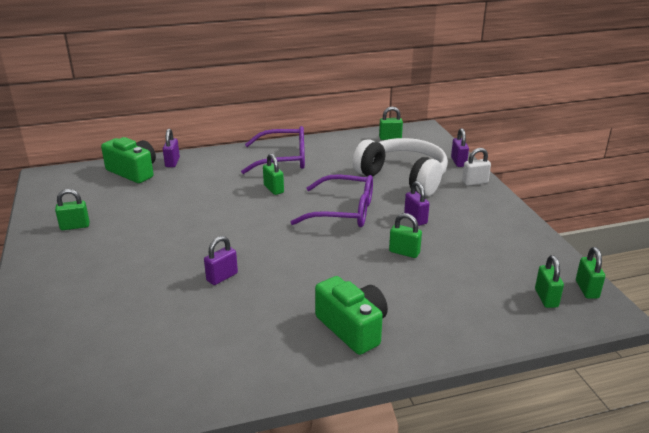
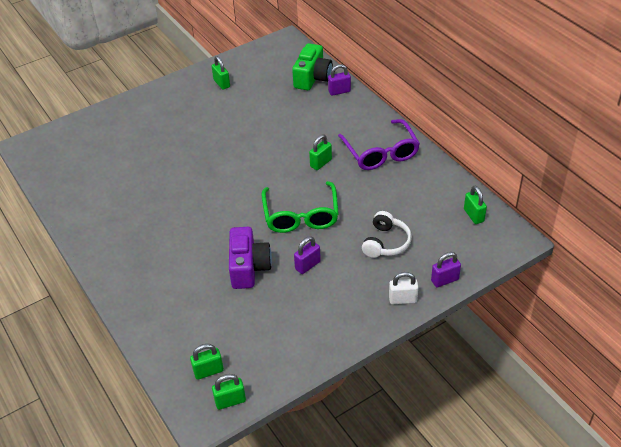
camera: 75 degrees right, 15 degrees up
purple padlock [204,236,238,285] -> none
purple glasses [291,174,373,227] -> green glasses [262,181,339,233]
green camera [315,276,388,355] -> none
white headphones [353,138,448,196] -> white headphones [362,211,412,258], size x0.55
green padlock [389,213,422,258] -> purple camera [229,227,272,289]
white padlock [462,148,491,186] -> white padlock turned 60 degrees counterclockwise [389,272,418,304]

